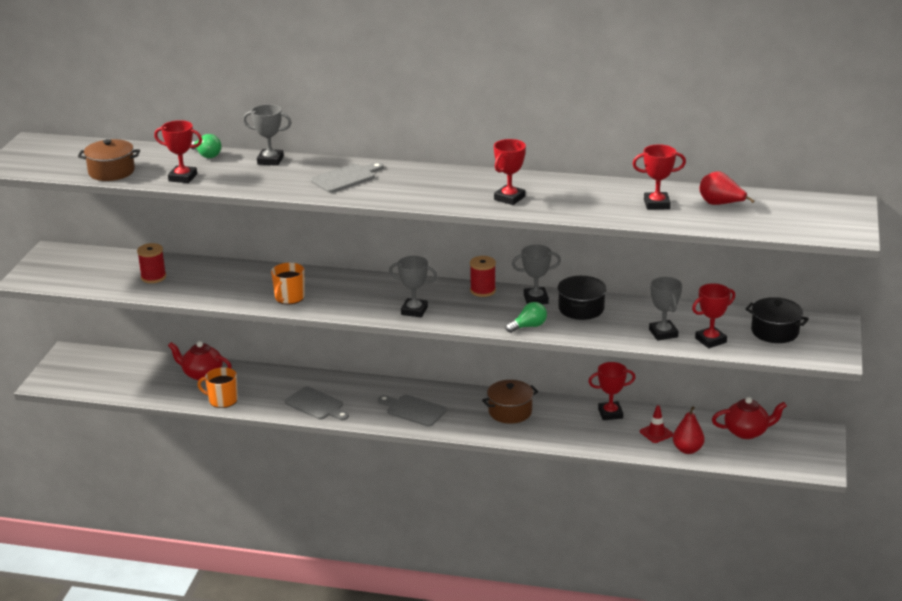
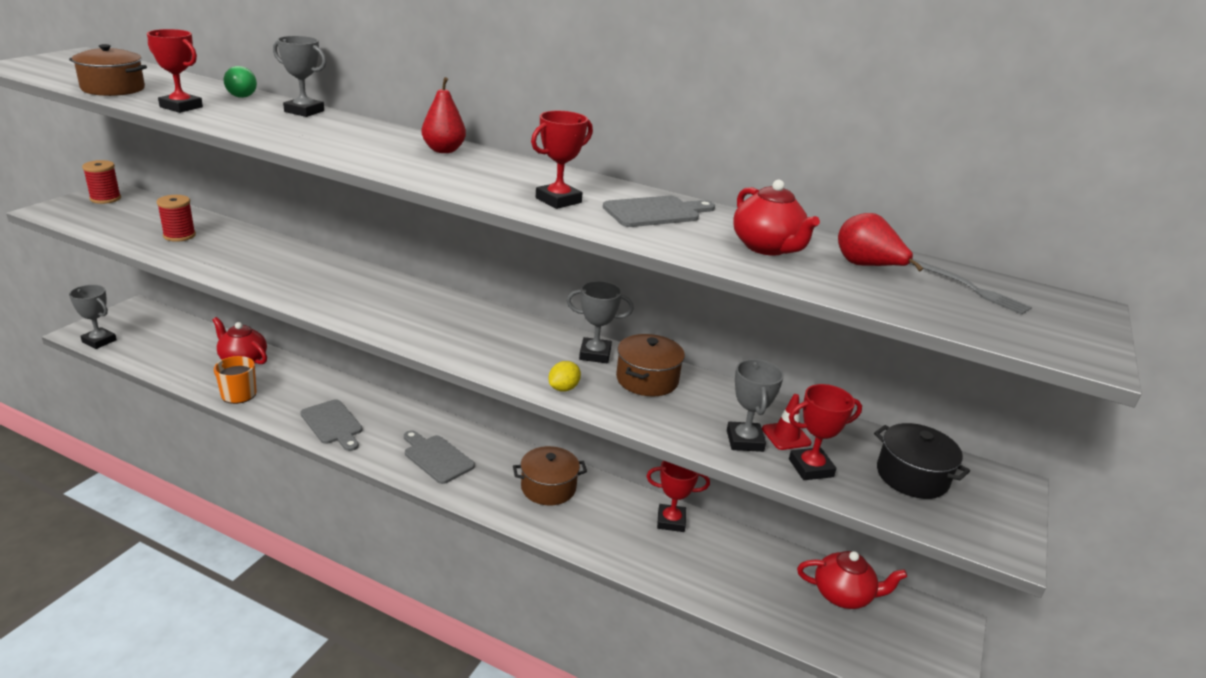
camera: 10 degrees right, 0 degrees up
orange mug [271,263,305,304] -> none
grey cutting board [311,162,384,193] -> grey cutting board moved to [603,196,715,227]
grey trophy [389,256,437,317] -> grey trophy moved to [69,285,117,349]
red spool [470,256,496,297] -> red spool moved to [82,160,121,204]
green light bulb [506,302,547,333] -> yellow lemon [548,361,581,391]
black pot [558,276,606,320] -> brown pot [616,334,685,397]
red trophy [633,144,686,210] -> red teapot [733,180,820,256]
red traffic cone [640,405,673,443] -> red traffic cone moved to [762,394,812,450]
red pear [673,406,705,454] -> red pear moved to [421,77,466,153]
none -> grey fork [909,259,1032,315]

